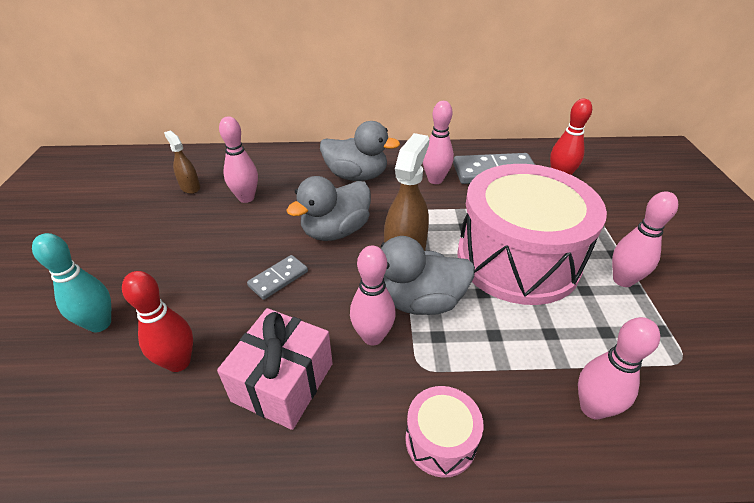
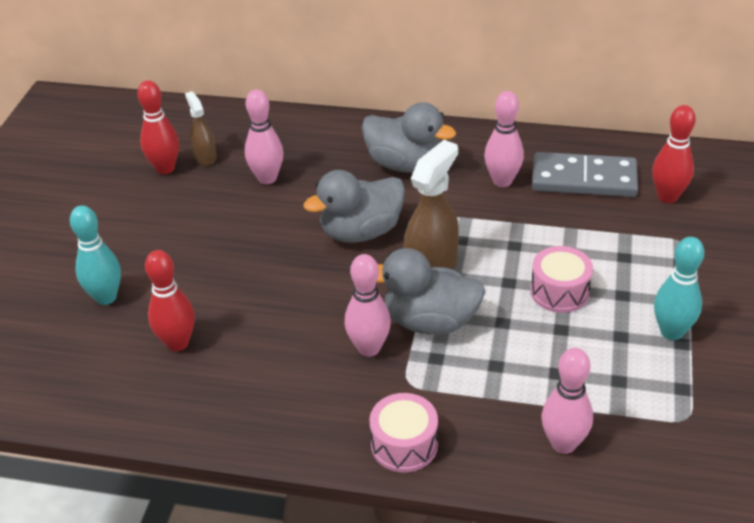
camera: 15 degrees right, 0 degrees up
pink gift [217,308,333,430] -> none
grey domino [247,255,308,300] -> none
pink drum [457,164,607,305] -> pink drum [530,246,593,313], size x0.41
pink bowling pin [612,191,678,287] -> turquoise bowling pin [654,237,704,340]
none -> red bowling pin [137,80,179,174]

